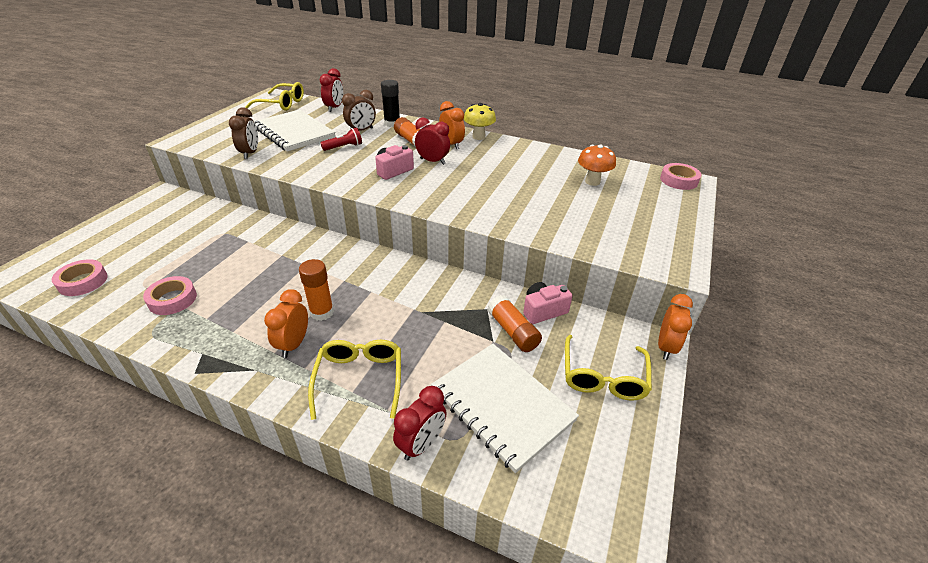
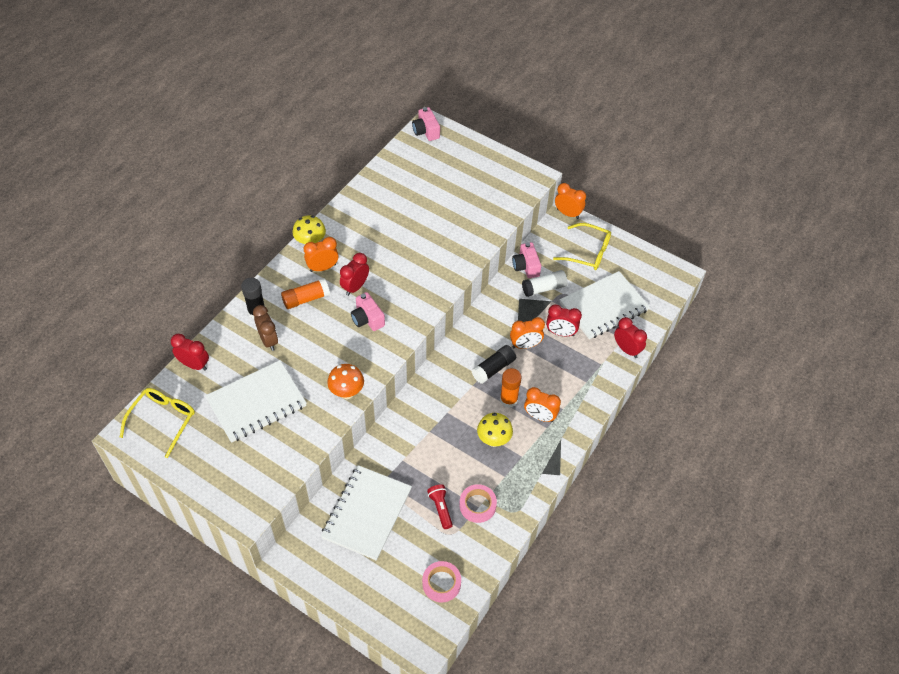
camera: 80 degrees left, 15 degrees up
brown clock [229,108,258,159] -> none
yellow glasses [308,340,401,420] -> none
red flashlight [320,128,362,151] -> red flashlight moved to [427,484,453,529]
orange glue stick [487,295,542,352] -> white glue stick [522,270,567,297]
orange mushroom [578,144,616,186] -> orange mushroom moved to [327,364,364,399]
pink tape [660,163,701,190] -> pink camera [412,107,440,141]
none -> white notebook [321,465,412,561]
none -> black glue stick [472,345,516,384]
none -> yellow mushroom [477,413,513,447]
none -> orange clock [510,317,545,349]
none -> red clock [546,305,582,336]

